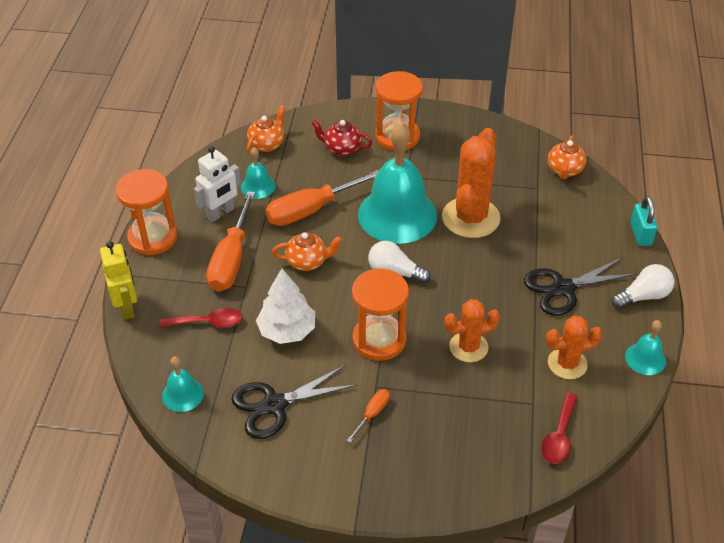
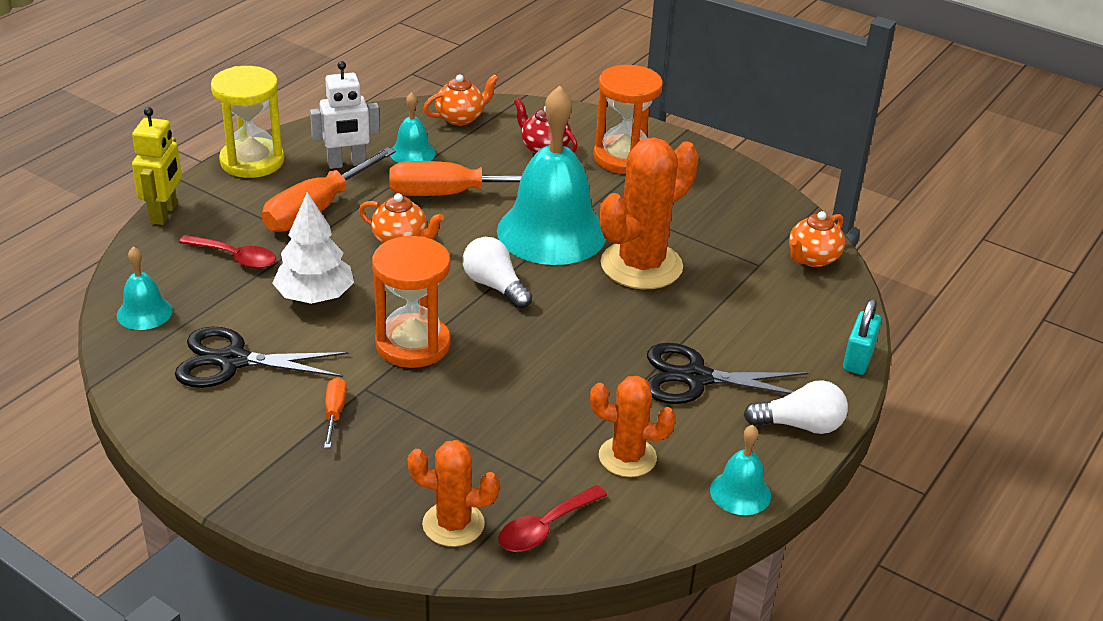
camera: 25 degrees right, 10 degrees down
orange hourglass [116,169,178,255] -> yellow hourglass [211,66,284,178]
orange screwdriver [347,389,390,443] -> orange screwdriver turned 60 degrees counterclockwise [324,377,347,448]
orange cactus [444,299,500,362] -> orange cactus moved to [408,440,500,547]

